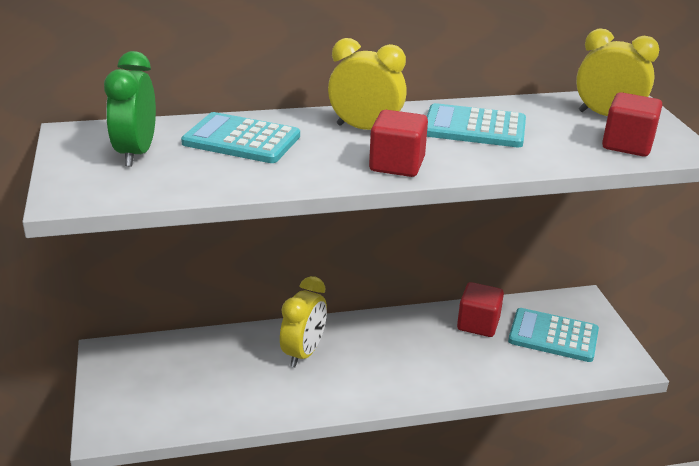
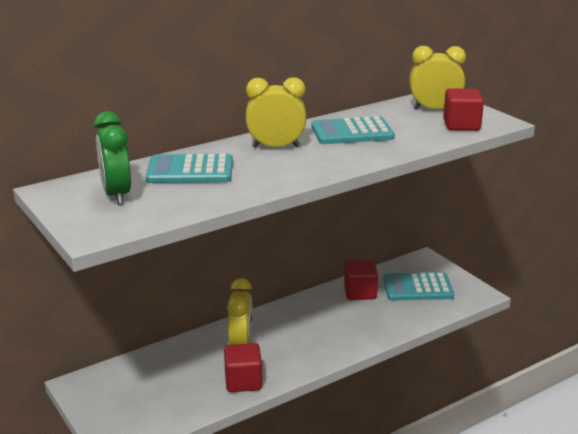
camera: 20 degrees left, 5 degrees down
red cube [369,110,428,177] -> red cube moved to [224,343,262,392]

